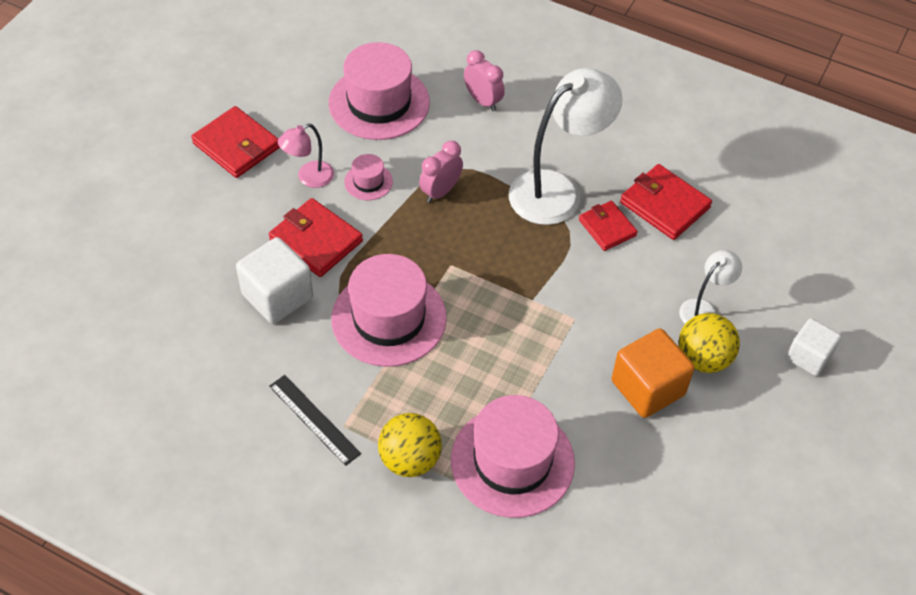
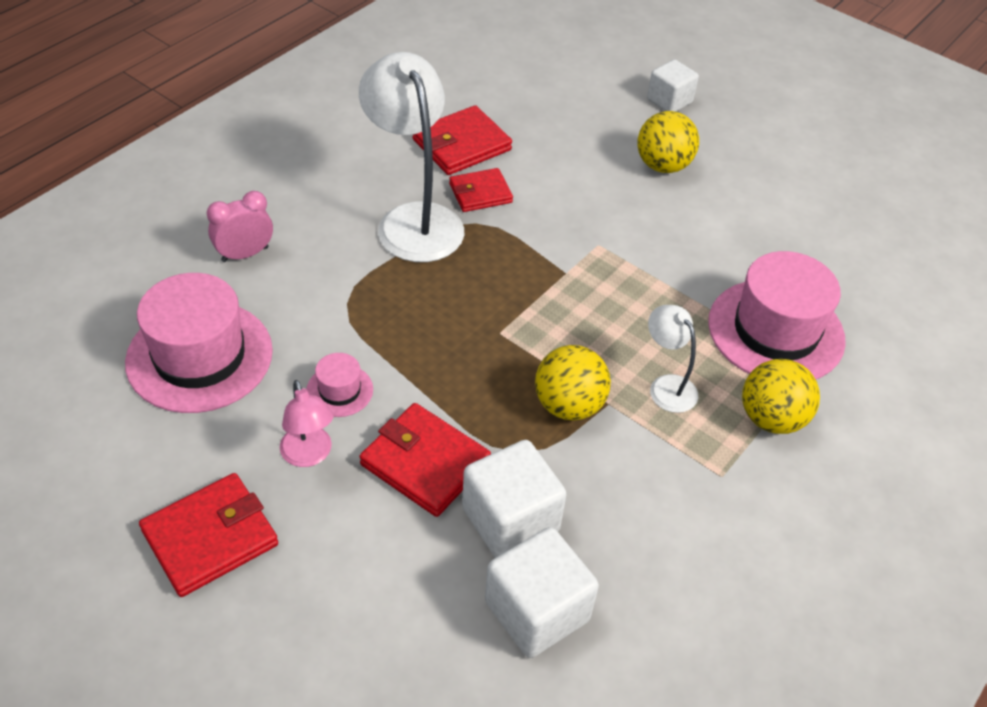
camera: 80 degrees left, 5 degrees down
red wallet [269,198,363,277] -> red wallet turned 75 degrees clockwise [360,403,491,517]
black ruler [269,375,361,466] -> none
pink hat [331,254,447,367] -> yellow ball [535,345,611,421]
pink clock [419,141,463,203] -> none
orange cube [612,328,694,418] -> none
white lamp [679,250,742,324] -> white lamp moved to [648,305,698,413]
none -> white cube [485,527,599,658]

